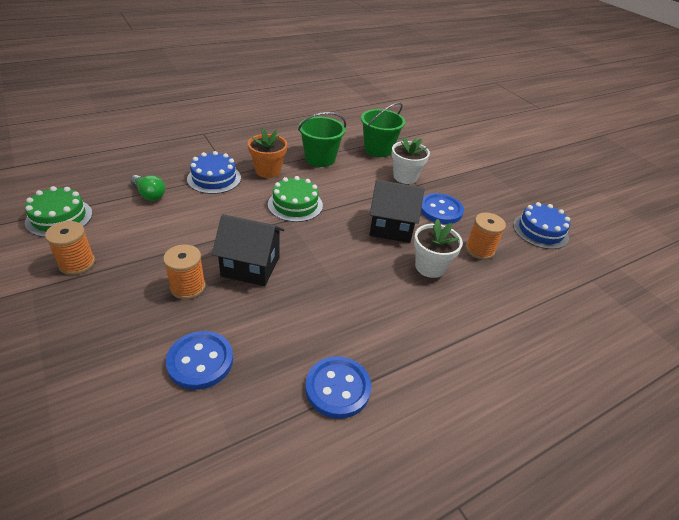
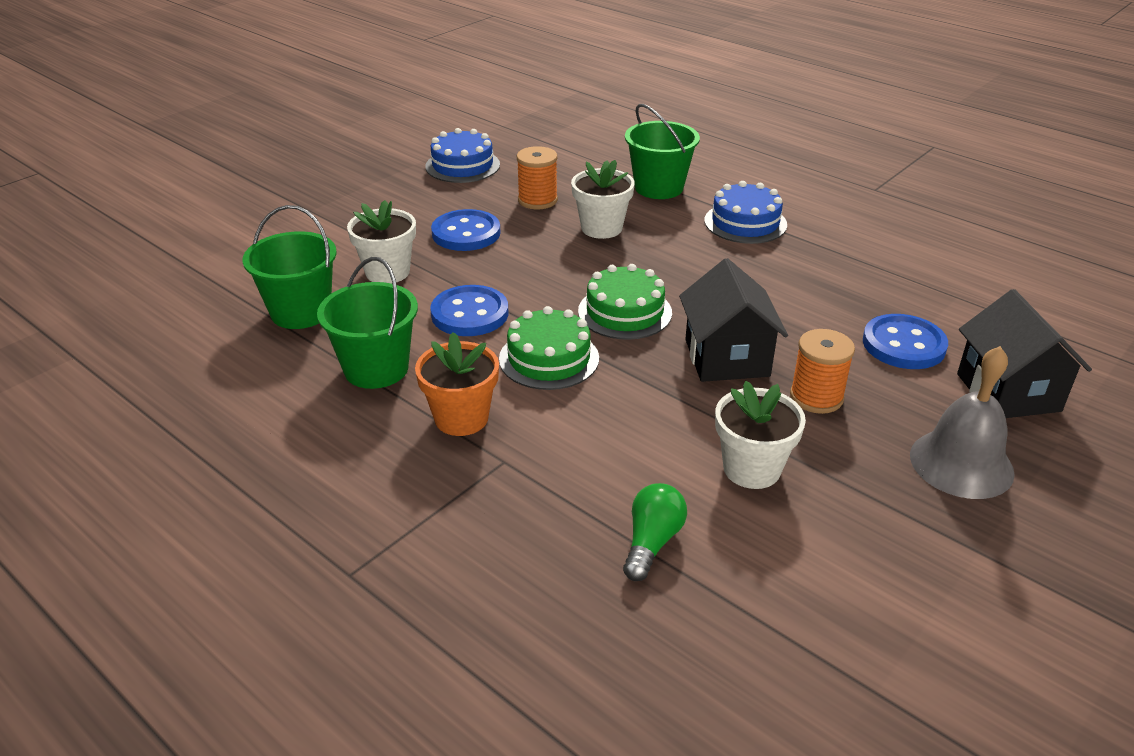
camera: 105 degrees left, 5 degrees down
green cake [25,186,92,237] -> green cake moved to [578,264,672,340]
orange spool [45,221,95,275] -> none
blue cake [187,151,241,194] -> blue cake moved to [704,181,787,244]
blue button [305,356,371,419] -> blue button moved to [430,285,508,336]
black house [370,180,425,243] -> black house moved to [957,289,1092,418]
none -> green bucket [625,104,700,199]
none -> white flower pot [715,381,806,489]
none -> grey bell [910,346,1015,499]

